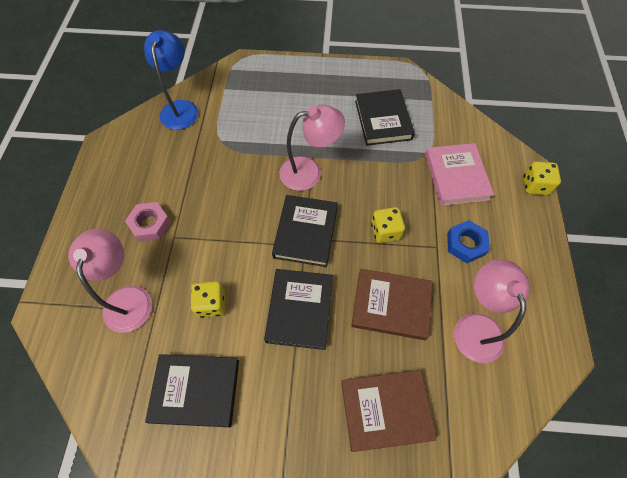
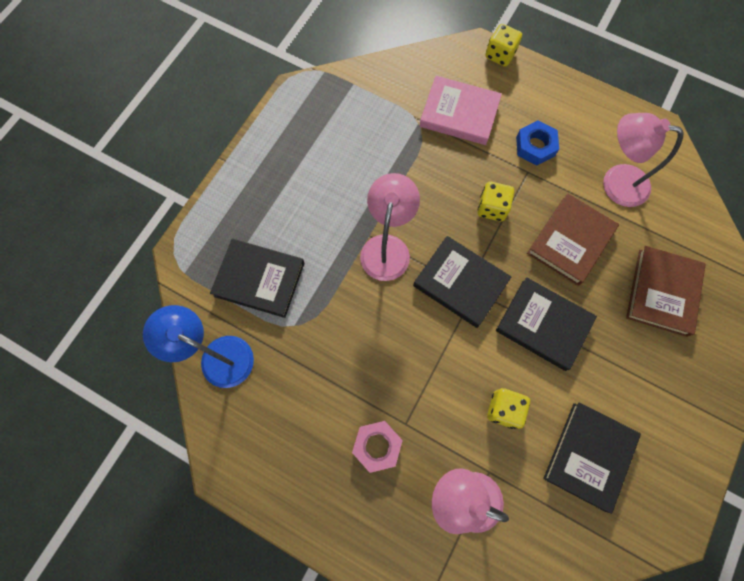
camera: 65 degrees left, 10 degrees up
black book [355,89,415,146] -> black book moved to [210,239,305,318]

